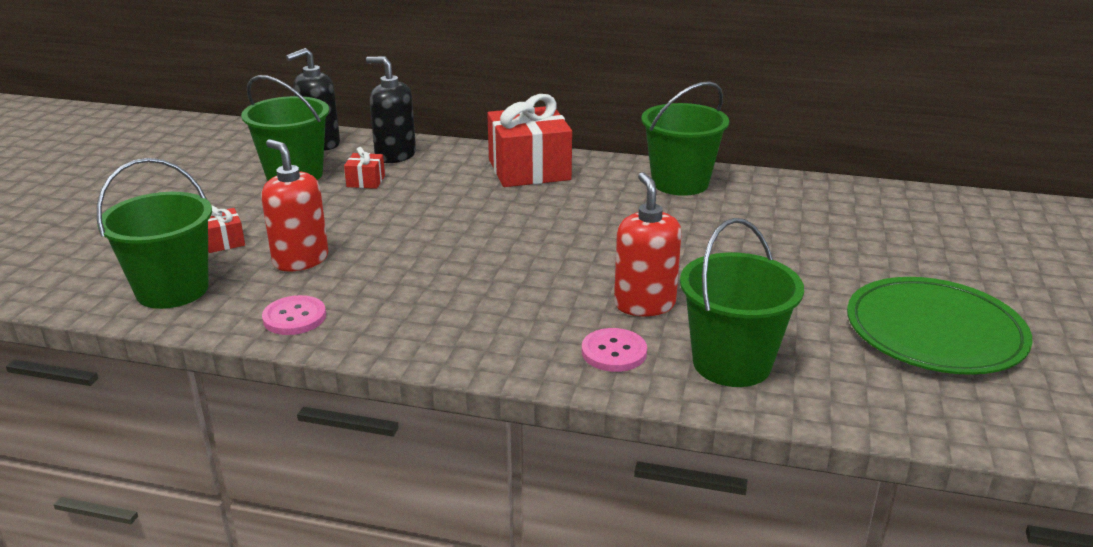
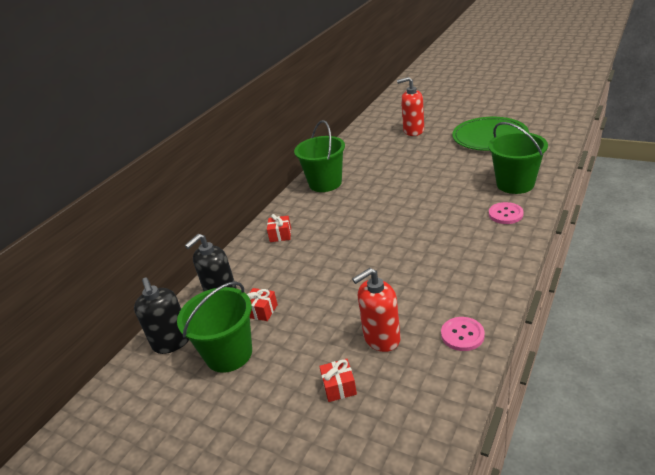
camera: 70 degrees left, 5 degrees up
green bucket [97,158,212,309] -> none
red gift [487,94,572,187] -> red gift [267,214,291,242], size x0.44
red soap dispenser [614,172,682,316] -> red soap dispenser moved to [397,77,424,136]

